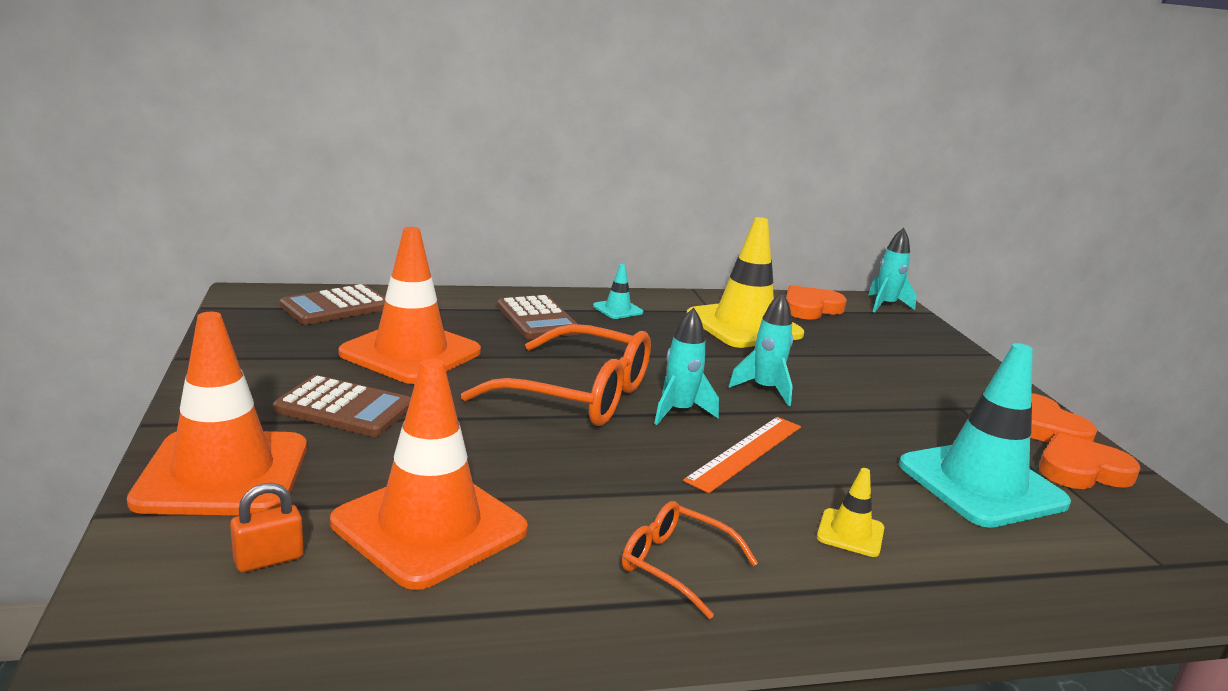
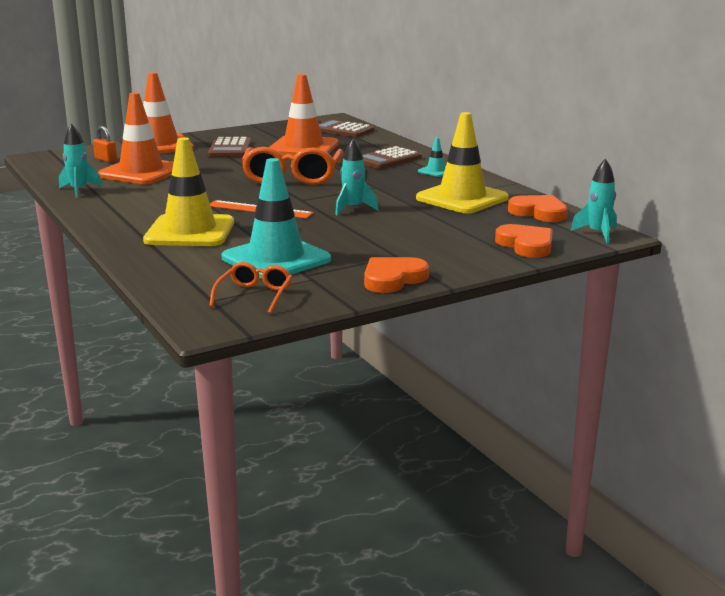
camera: 75 degrees right, 0 degrees up
orange glasses [622,501,758,619] -> orange glasses moved to [209,262,292,314]
turquoise rocket [654,308,719,425] -> turquoise rocket moved to [59,123,102,198]
yellow traffic cone [817,468,884,557] -> yellow traffic cone [143,137,234,246], size x2.30
orange heart [1039,432,1141,489] -> orange heart moved to [495,224,553,258]

